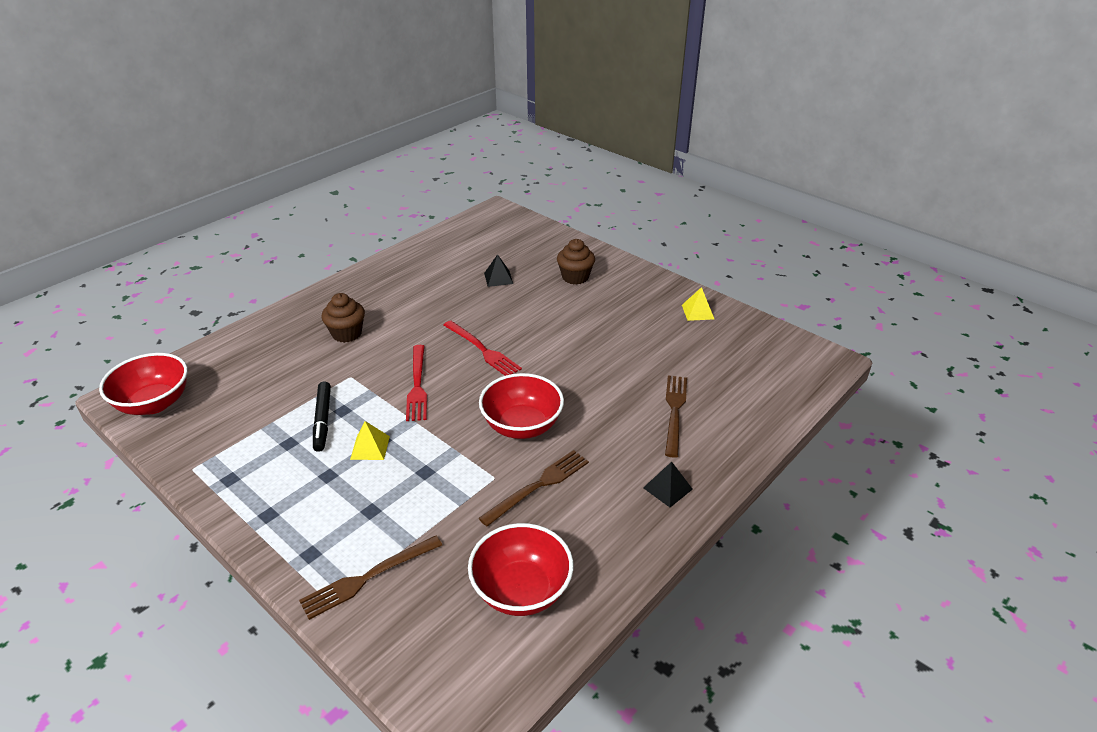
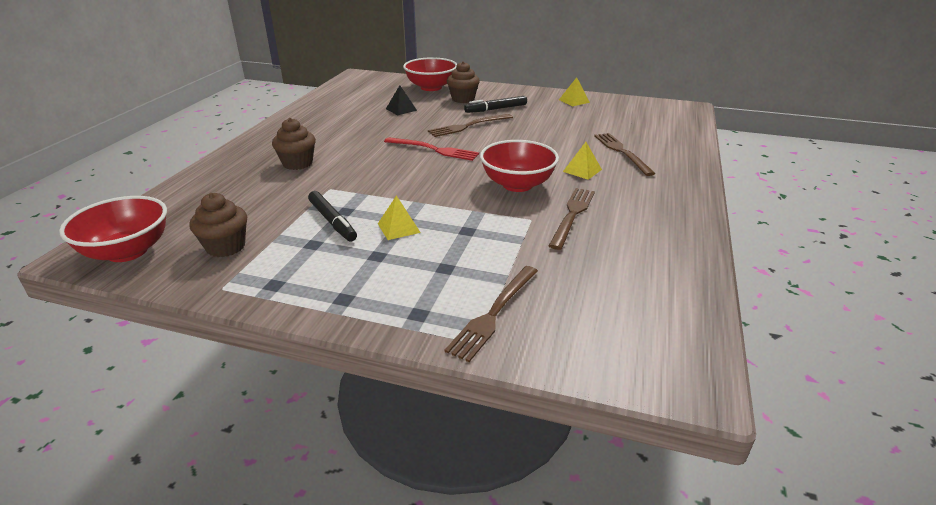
camera: 25 degrees left, 5 degrees down
red fork [406,345,427,421] -> none
red bowl [468,523,573,616] -> red bowl moved to [403,57,457,91]
black pyramid [643,462,693,507] -> none
none -> brown cupcake [189,193,247,257]
none -> brown fork [428,114,513,137]
none -> black marker [464,96,527,113]
none -> yellow pyramid [563,142,602,180]

